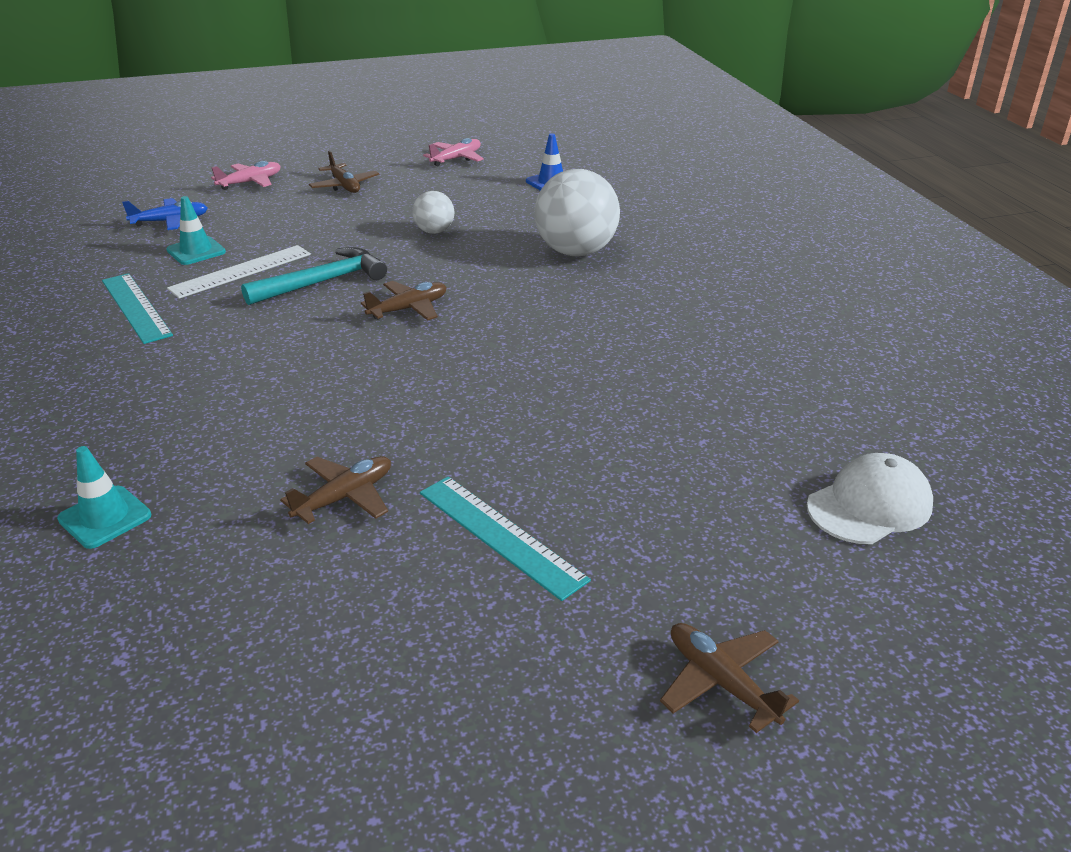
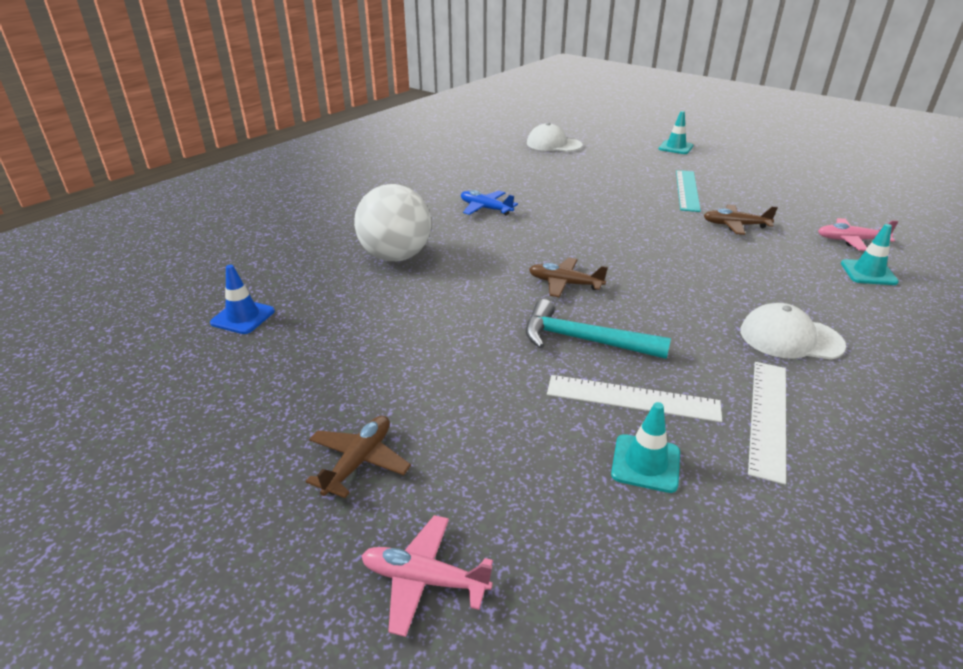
camera: 125 degrees left, 0 degrees up
turquoise ruler [102,273,173,344] -> white ruler [748,362,786,485]
blue plane [122,198,208,230] -> blue plane moved to [461,190,518,215]
white ball [412,191,454,234] -> none
pink plane [423,138,484,166] -> pink plane moved to [818,218,898,251]
brown plane [660,623,799,733] -> turquoise traffic cone [659,111,693,154]
none -> white cap [740,303,846,360]

